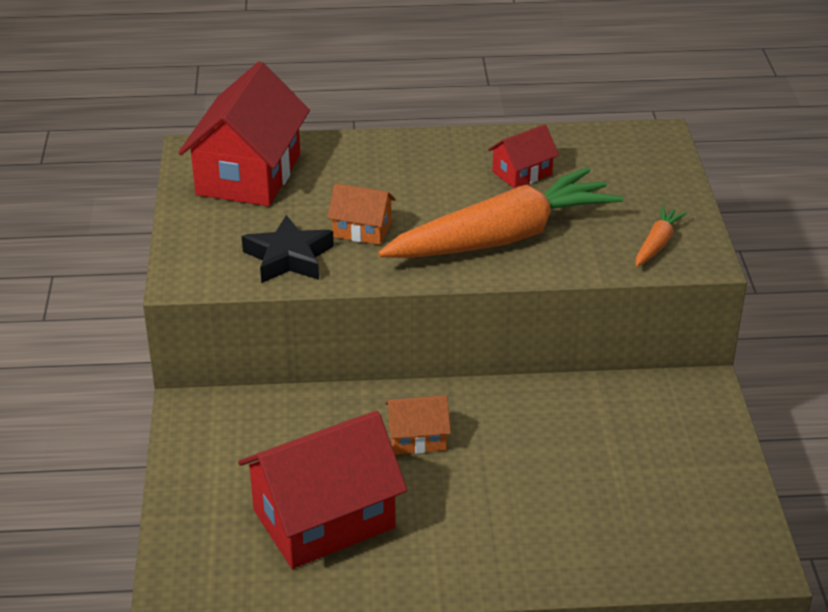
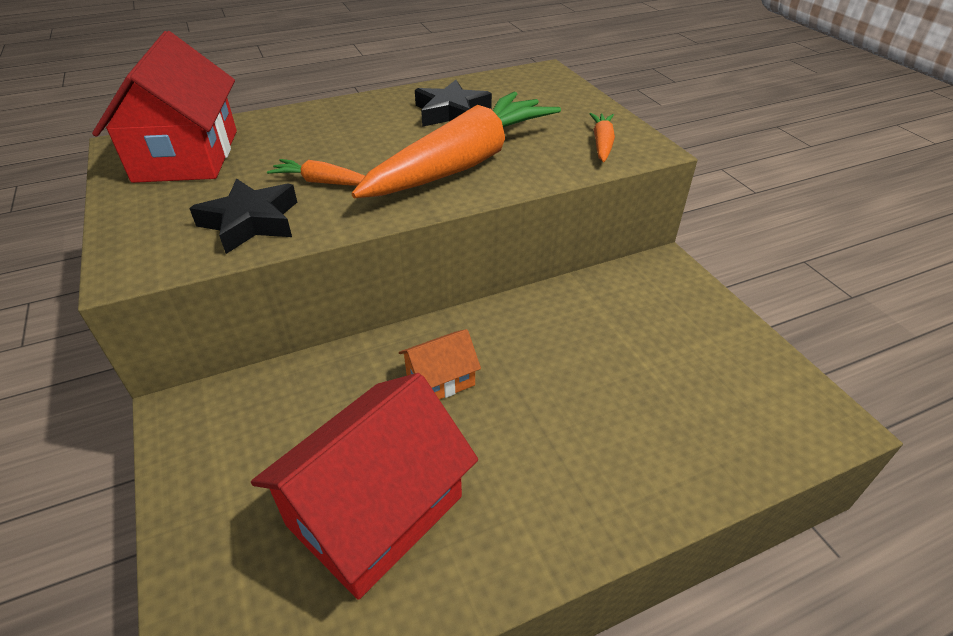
camera: 20 degrees left, 5 degrees up
orange house [327,183,396,245] -> orange carrot [267,159,365,186]
red house [488,124,559,188] -> black star [415,80,492,127]

